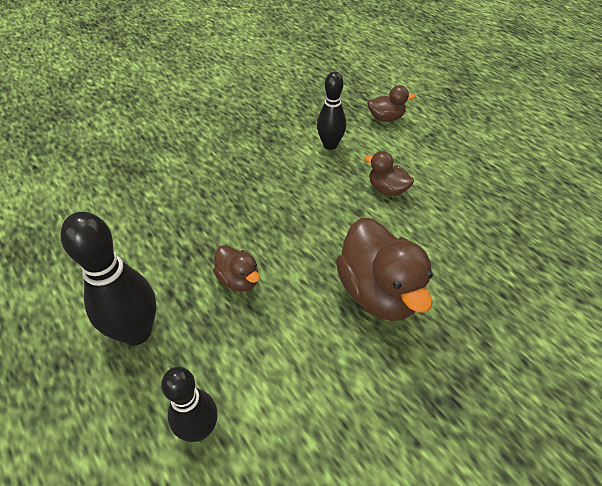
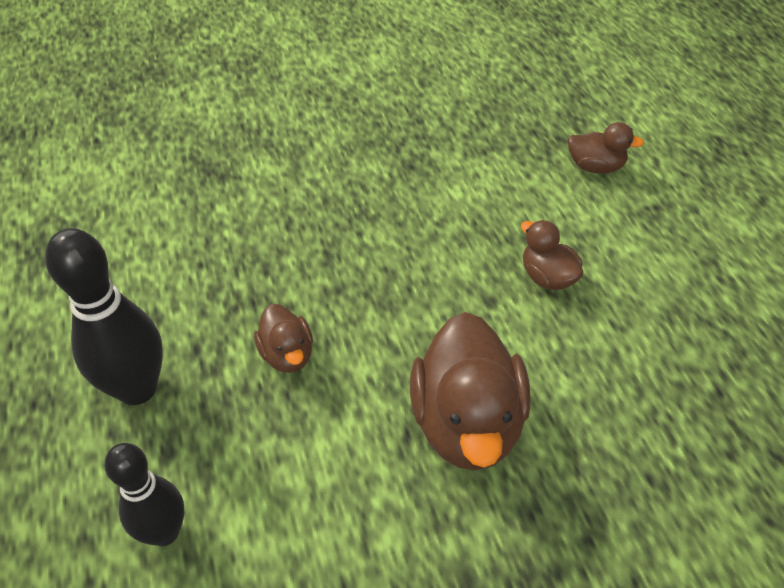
camera: 20 degrees right, 0 degrees up
black bowling pin [317,72,346,150] -> none

